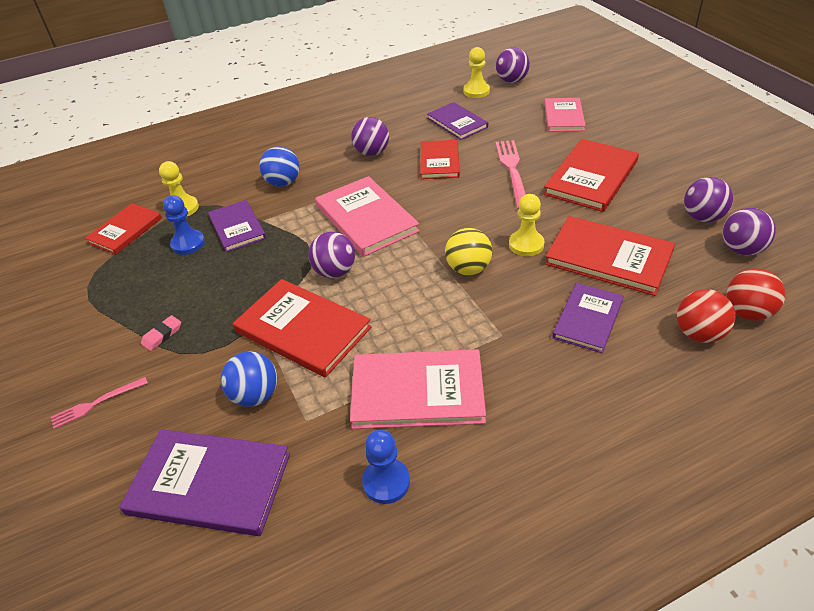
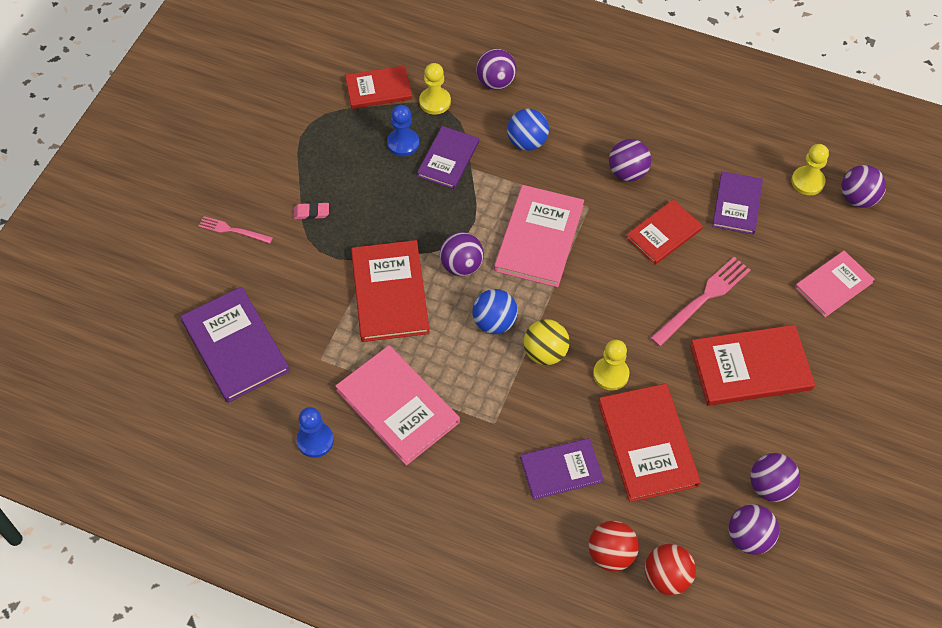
camera: 45 degrees right, 15 degrees up
blue ball [221,351,277,407] -> blue ball moved to [472,289,518,334]
none -> purple ball [476,49,517,90]

